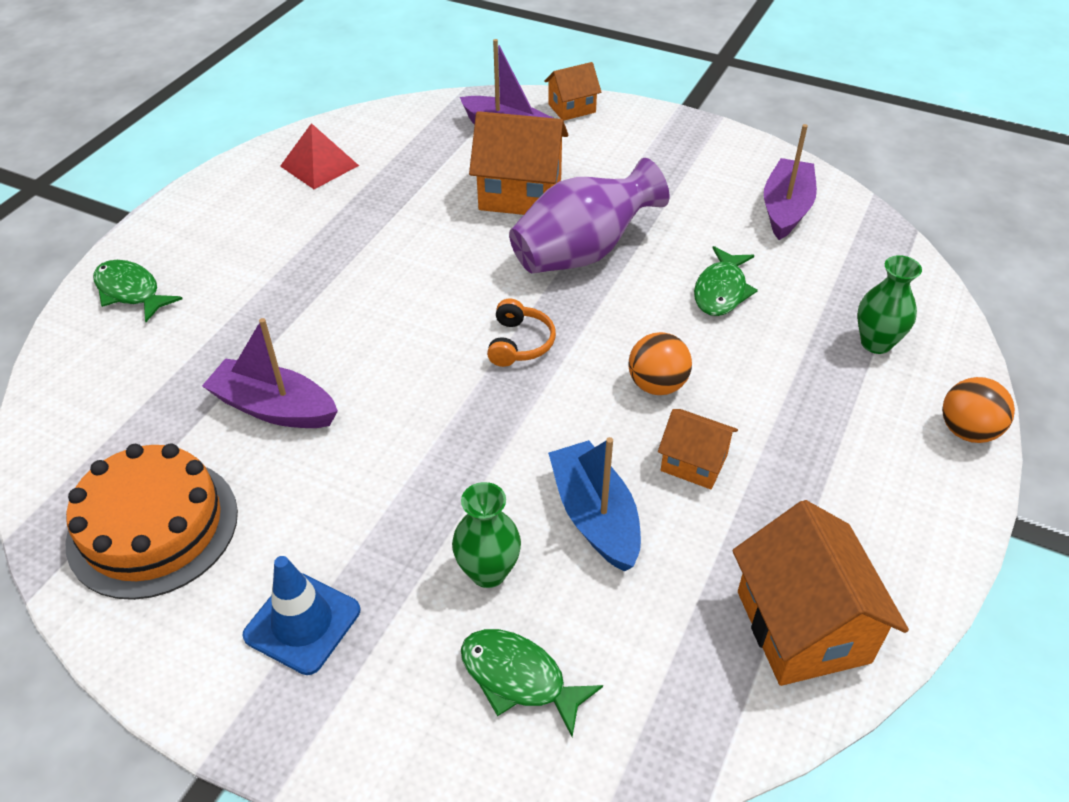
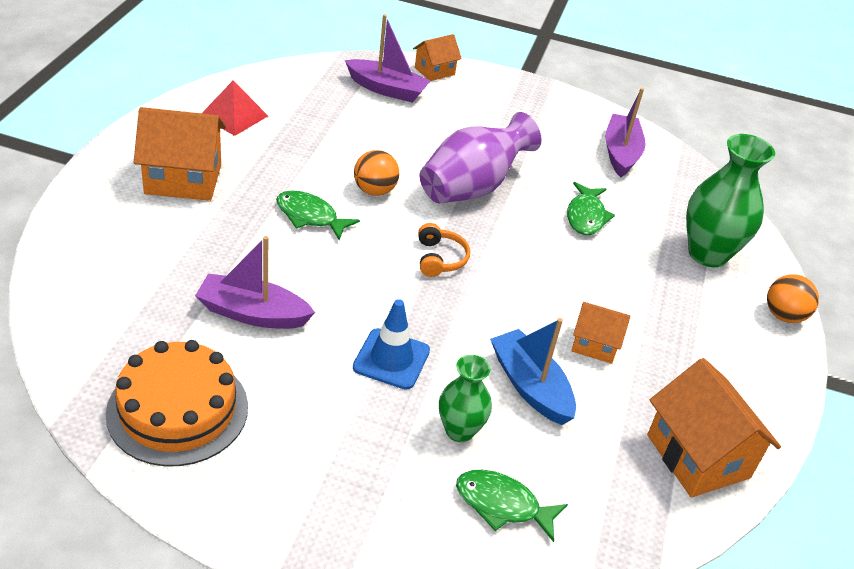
camera: 15 degrees left, 5 degrees down
green fish [93,260,183,322] -> green fish moved to [276,191,360,240]
blue traffic cone [243,556,360,675] -> blue traffic cone moved to [353,299,430,390]
orange house [469,111,568,215] -> orange house moved to [133,107,226,201]
orange ball [628,332,692,395] -> orange ball moved to [354,150,399,196]
green vase [857,255,922,354] -> green vase [686,134,775,267], size x1.71

